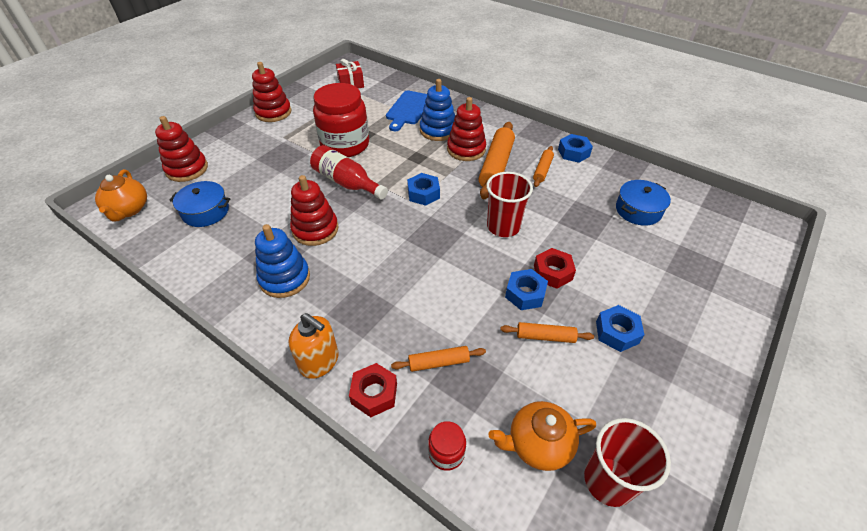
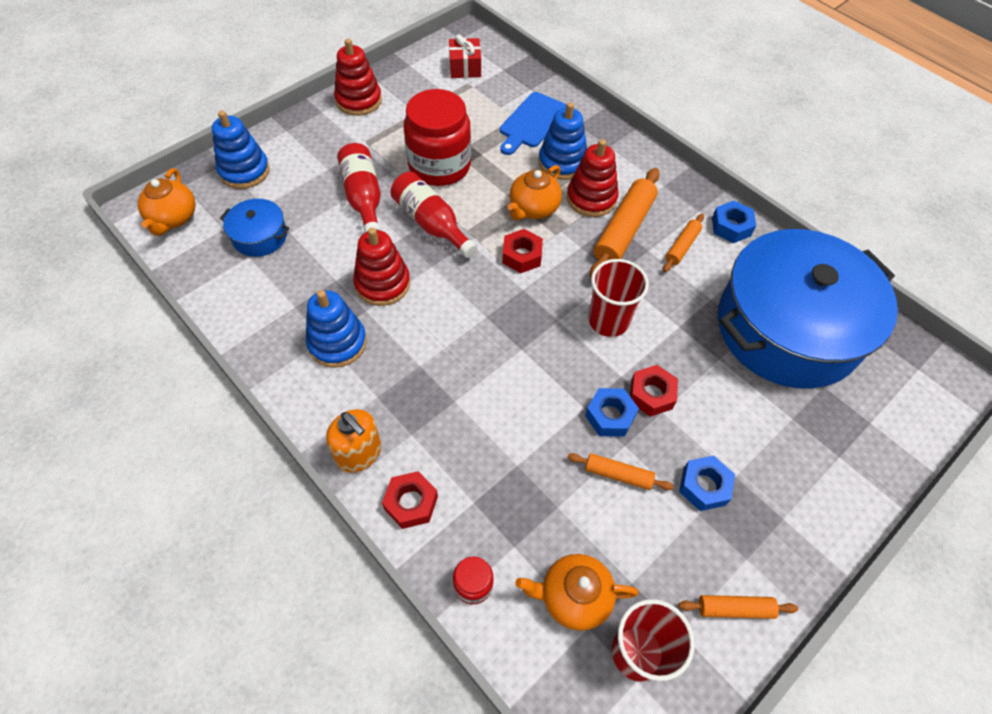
camera: 10 degrees right, 10 degrees up
red stacking toy [155,116,208,182] -> blue stacking toy [212,110,270,189]
orange rolling pin [391,346,486,372] -> orange rolling pin moved to [678,595,798,619]
blue nut [407,173,440,206] -> red nut [502,229,543,273]
blue pot [616,180,671,226] -> blue pot [718,229,898,389], size x2.46
none -> red bottle [337,143,381,233]
none -> orange teapot [507,165,562,220]

